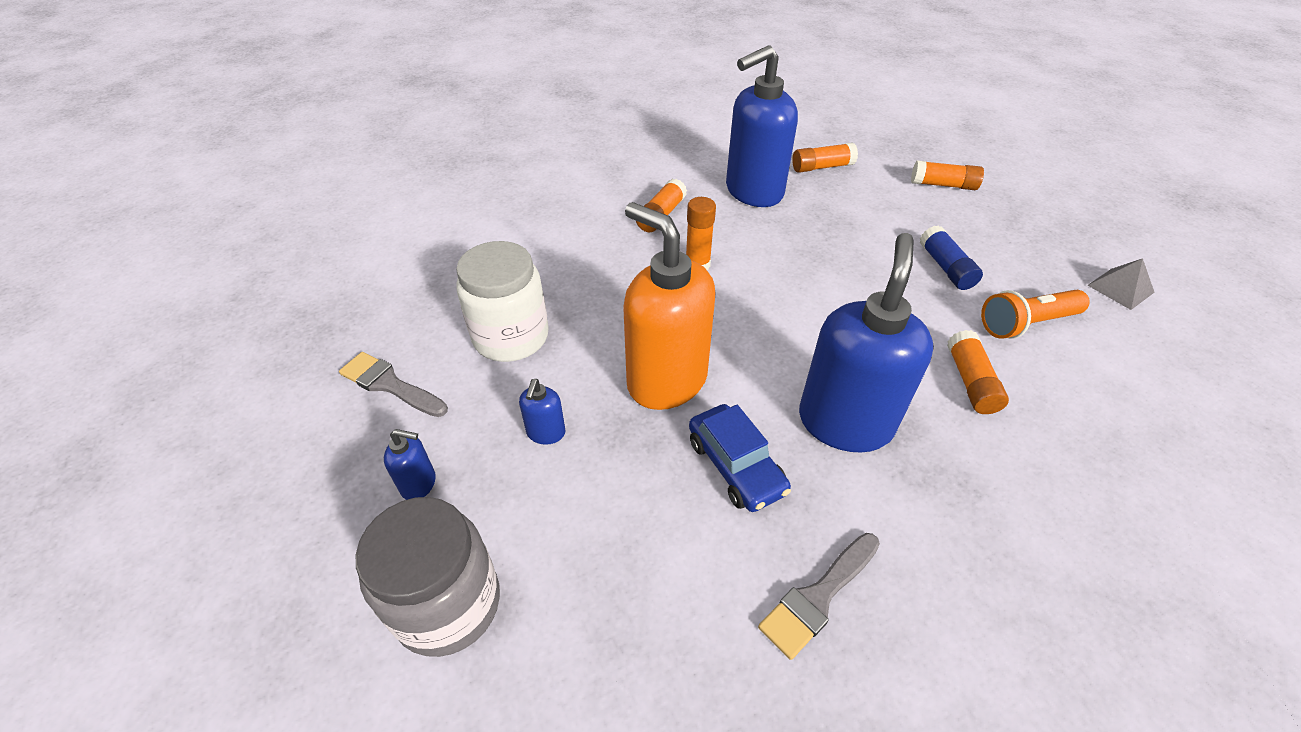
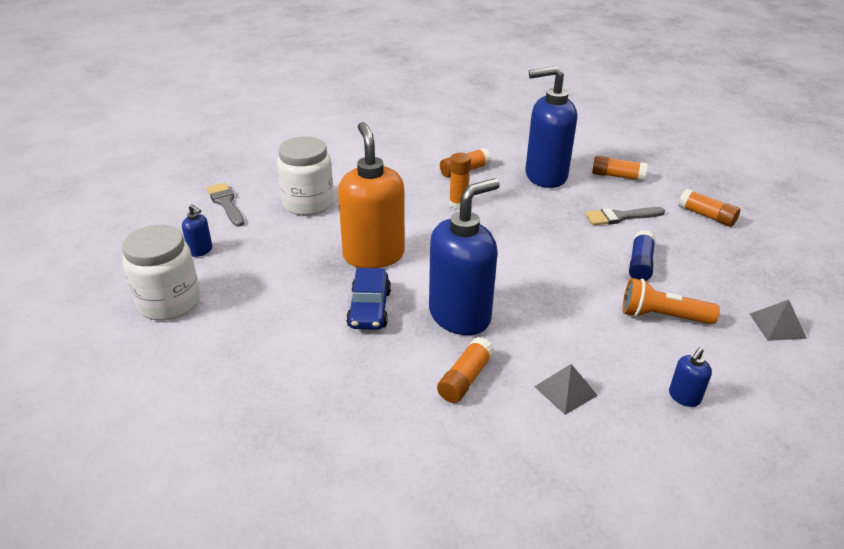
camera: 30 degrees right, 10 degrees down
grey jar [356,497,500,657] -> white jar [122,225,200,321]
blue soap dispenser [519,379,565,445] -> blue soap dispenser moved to [669,347,712,407]
grey brush [758,533,880,660] -> grey brush moved to [585,207,665,225]
orange glue stick [947,330,1009,414] -> orange glue stick moved to [437,337,494,403]
none -> grey pyramid [534,364,598,415]

